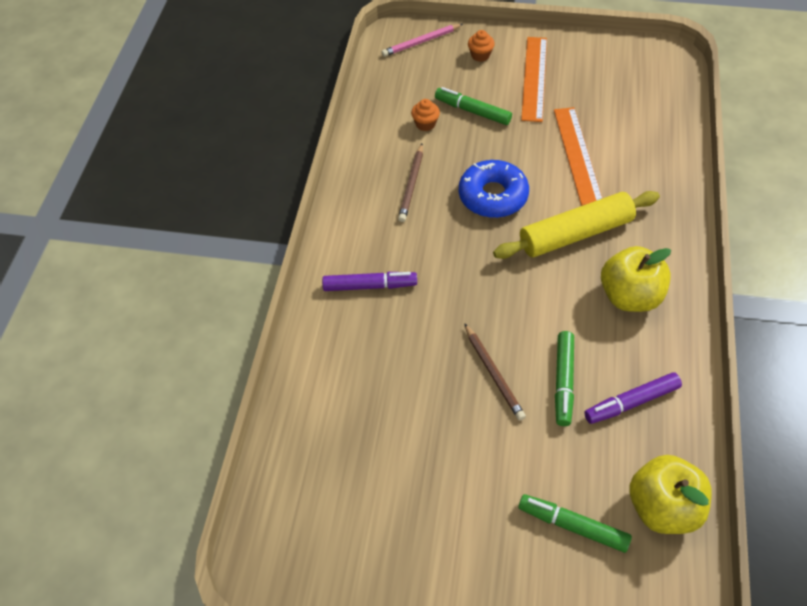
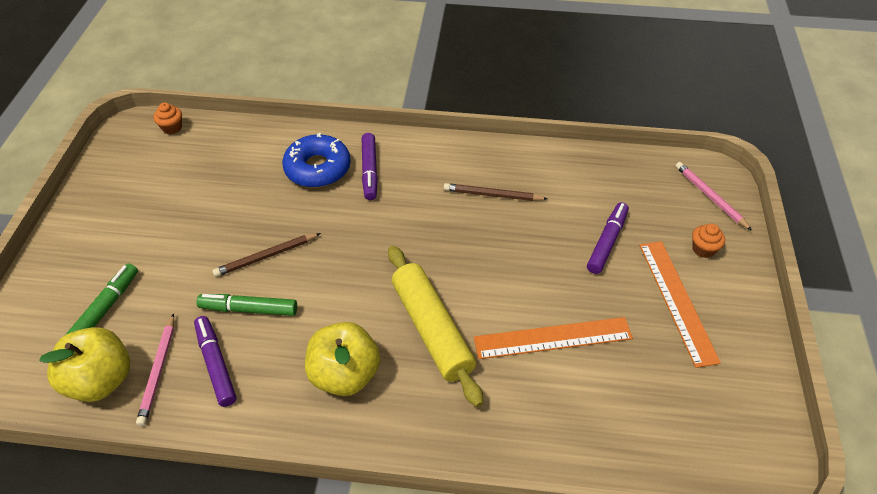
camera: 85 degrees right, 5 degrees down
orange cupcake [411,99,440,131] -> orange cupcake moved to [154,103,182,134]
green marker [435,87,512,125] -> purple marker [587,202,629,274]
blue donut [459,160,529,218] -> blue donut moved to [282,133,351,188]
orange ruler [521,37,547,122] -> orange ruler turned 75 degrees clockwise [639,241,721,368]
none -> pink pencil [136,313,174,426]

